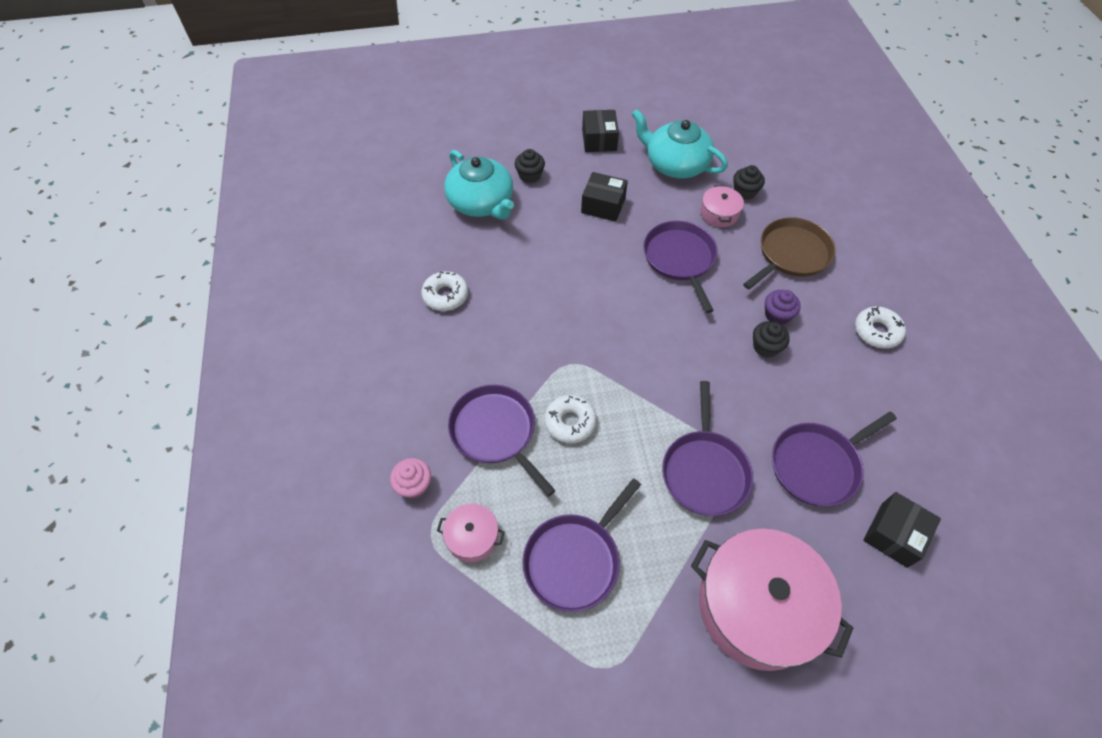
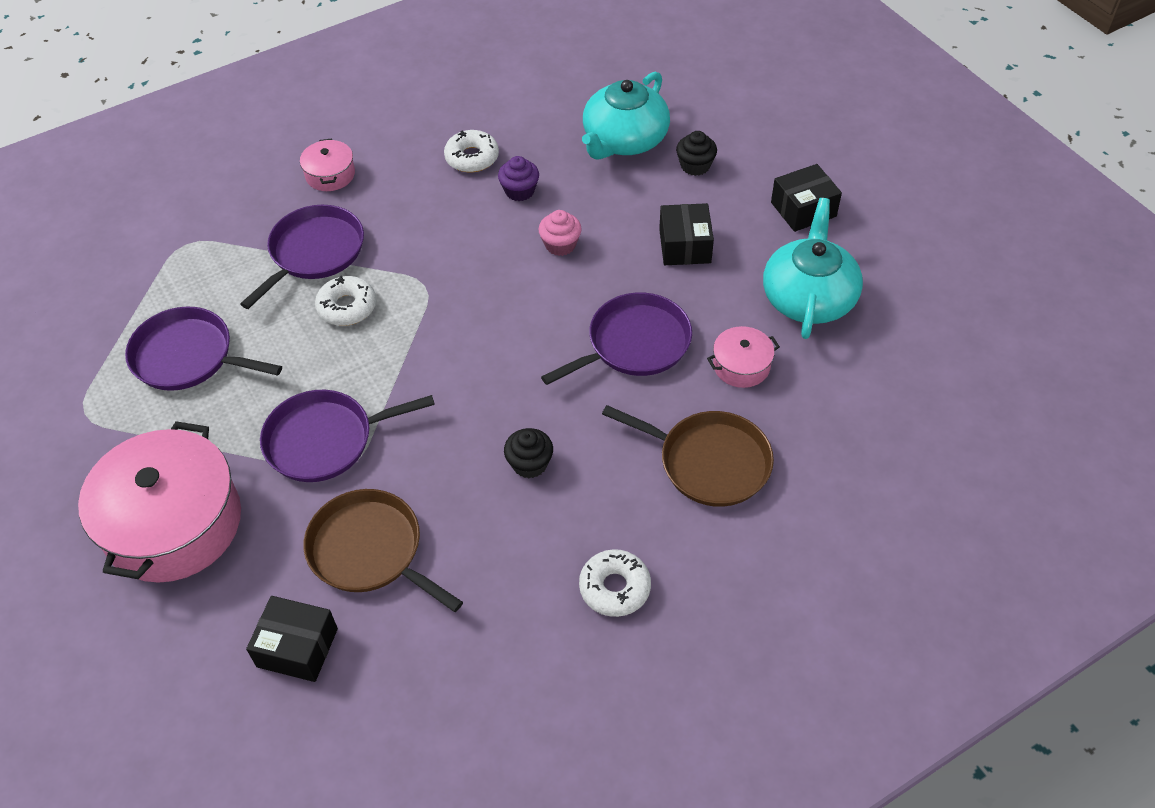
camera: 70 degrees right, 5 degrees down
pink cupcake [390,458,431,499] -> pink cupcake moved to [538,210,582,256]
pink pot [437,503,505,562] -> pink pot moved to [300,139,355,191]
black cupcake [733,165,765,200] -> none
purple cupcake [765,290,801,325] -> purple cupcake moved to [498,156,539,201]
purple pan [772,412,897,506] -> brown pan [303,489,463,612]

